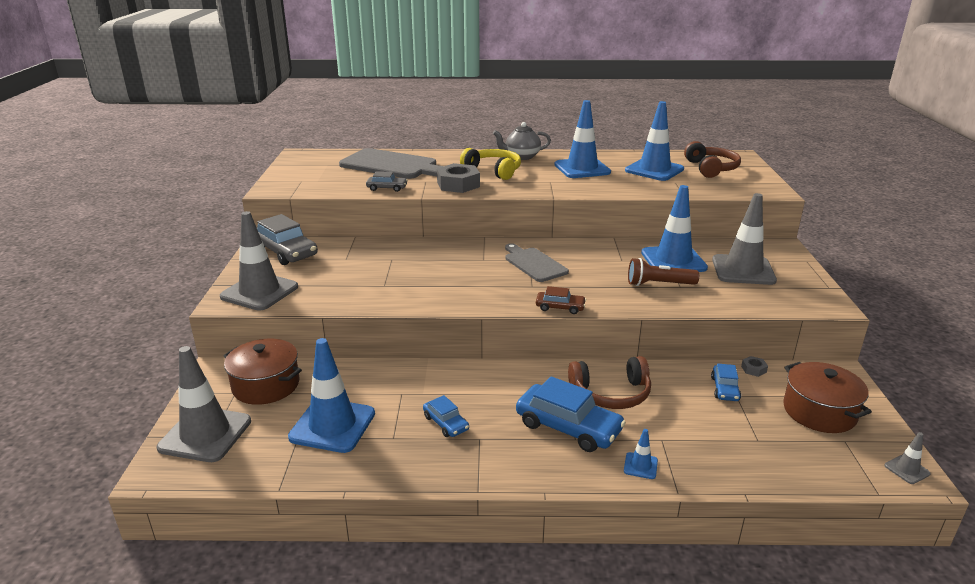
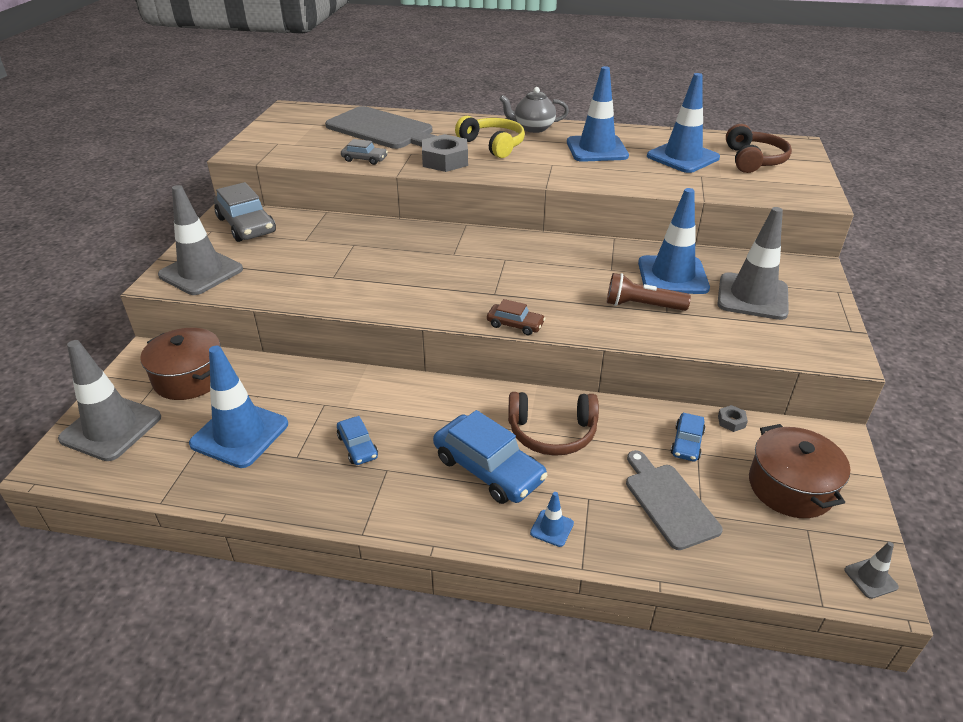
camera: 10 degrees right, 10 degrees up
grey cutting board [505,243,569,282] -> grey cutting board moved to [626,450,723,550]

